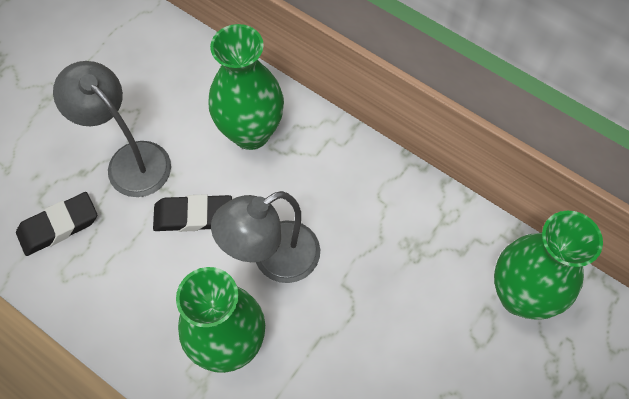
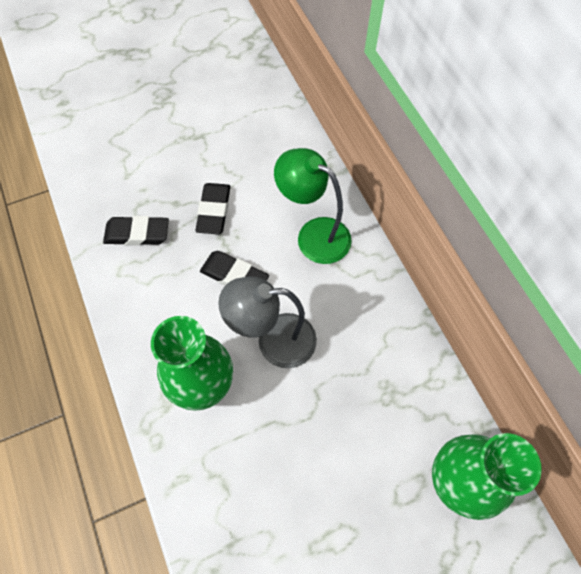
camera: 30 degrees right, 0 degrees up
grey lamp [53,61,171,197] -> black eraser [195,183,230,235]
green vase [208,24,284,150] -> green lamp [274,148,352,264]

